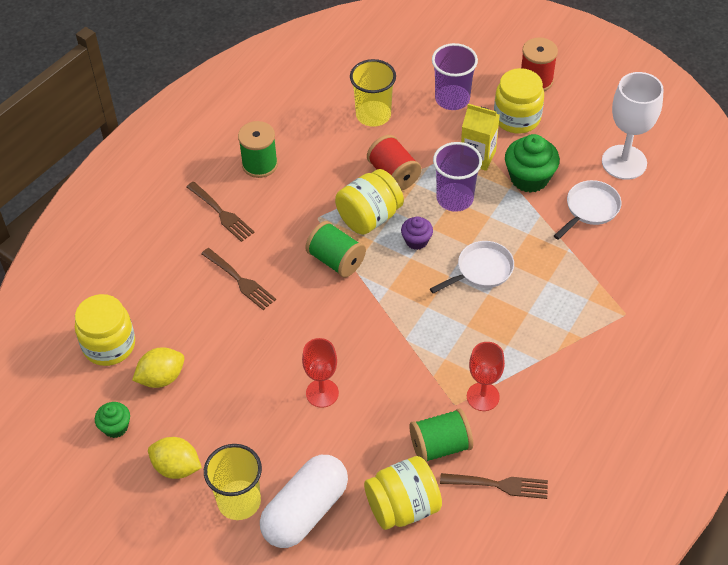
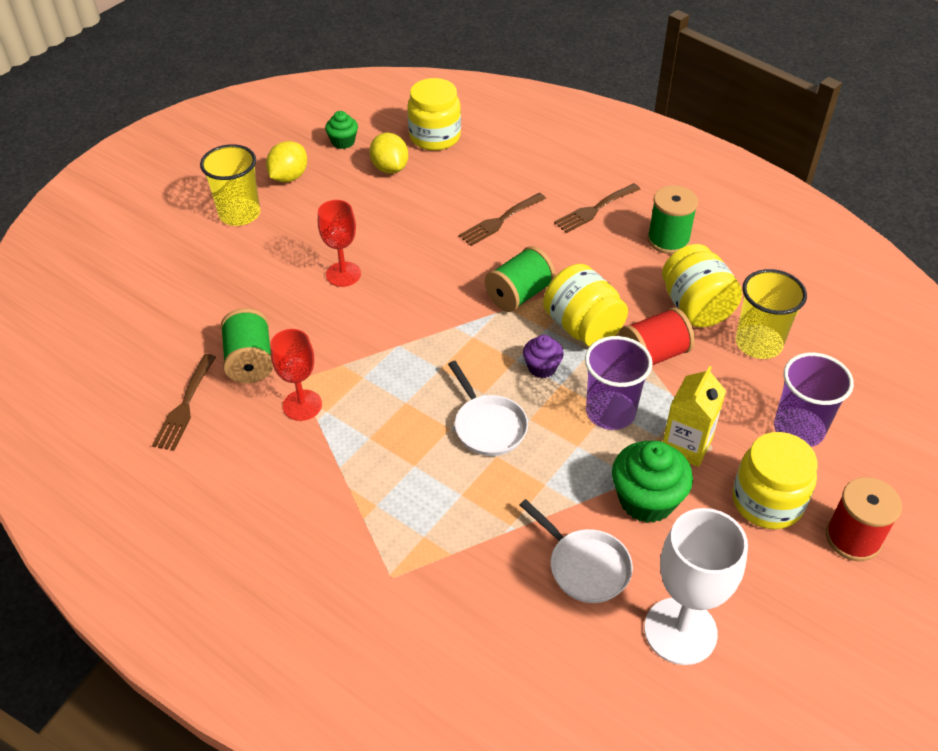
camera: 95 degrees right, 5 degrees down
white capsule [260,455,348,548] -> none
yellow jar [364,456,442,530] -> yellow jar moved to [662,244,742,327]

